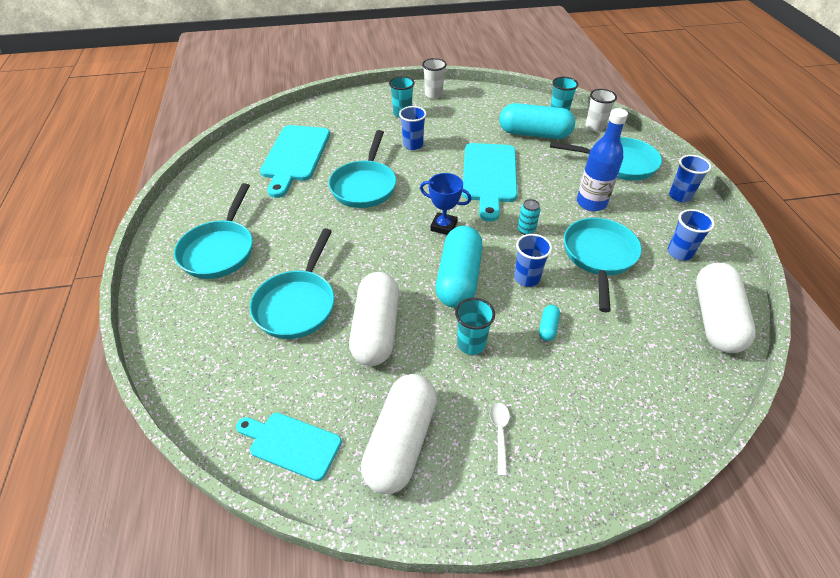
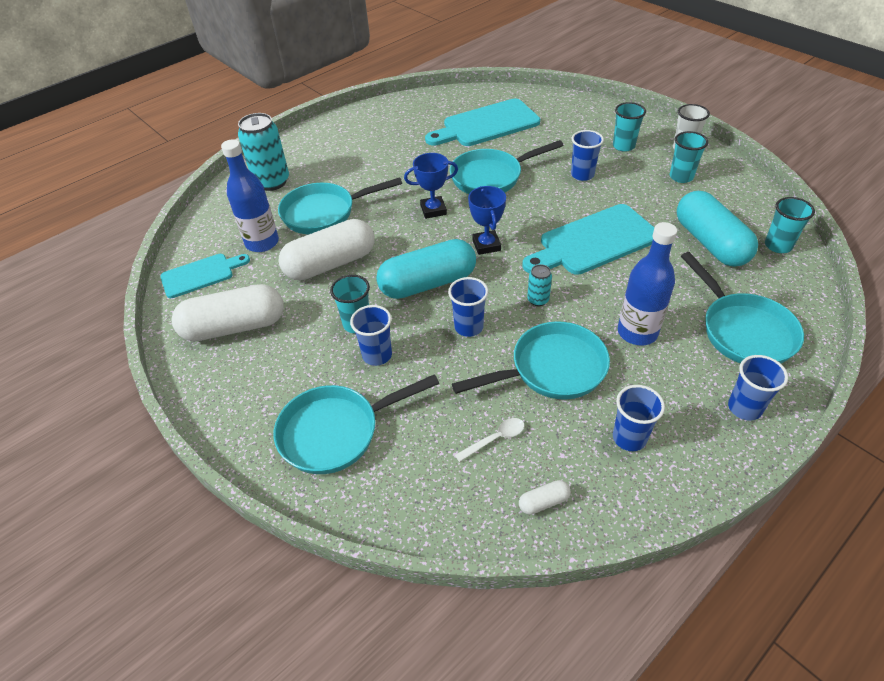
camera: 60 degrees right, 0 degrees up
turquoise pan [174,183,253,279] -> turquoise pan moved to [274,374,439,474]
turquoise cutting board [236,413,342,481] -> turquoise cutting board turned 75 degrees clockwise [160,254,250,298]
white spoon [490,403,510,476] -> white spoon moved to [455,418,524,462]
turquoise capsule [539,305,560,341] -> none
white cup [585,89,617,132] -> none
white capsule [696,263,756,353] -> white capsule [519,480,571,515], size x0.40
none -> blue bottle [221,139,279,252]
none -> turquoise can [238,113,289,191]
none -> blue cup [350,305,392,366]
none -> blue trophy [404,153,458,219]
none -> turquoise cup [670,131,708,183]

